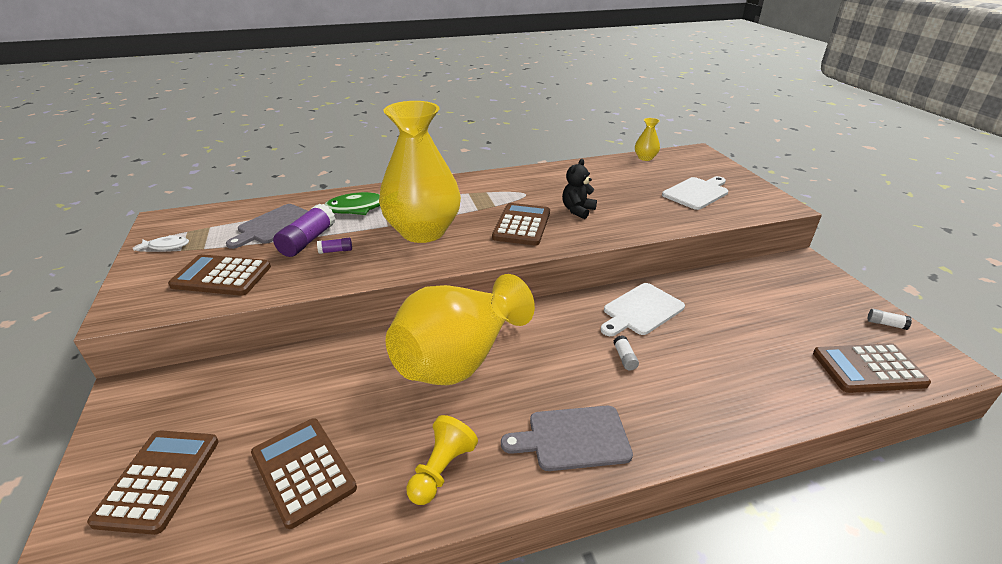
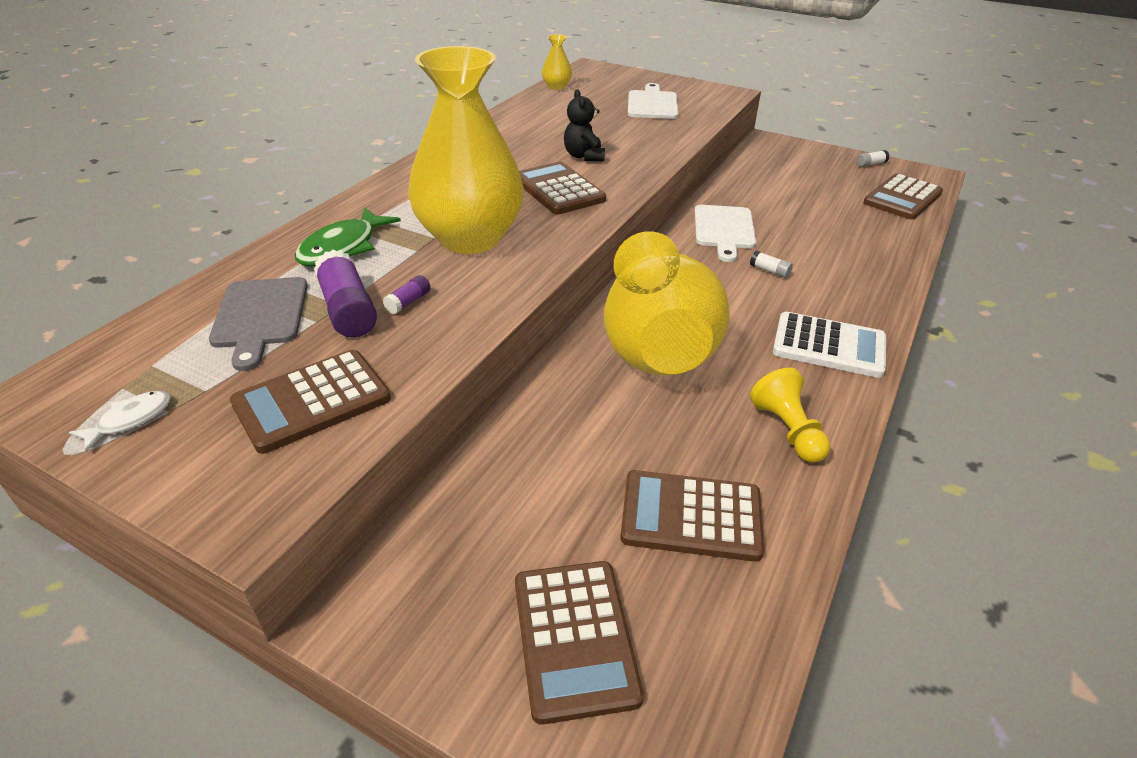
camera: 45 degrees left, 5 degrees up
brown calculator [87,431,219,535] -> brown calculator turned 150 degrees counterclockwise [515,561,644,725]
grey cutting board [501,406,633,471] -> white calculator [773,312,886,378]

